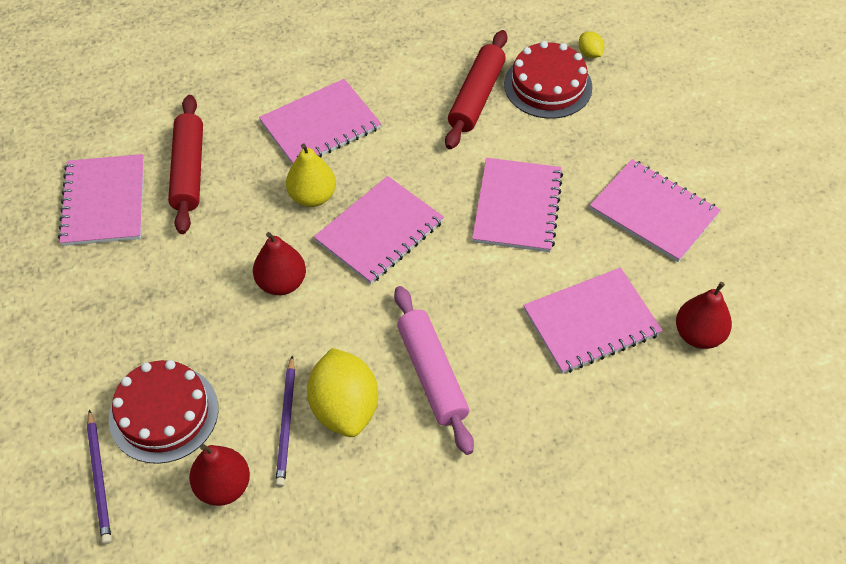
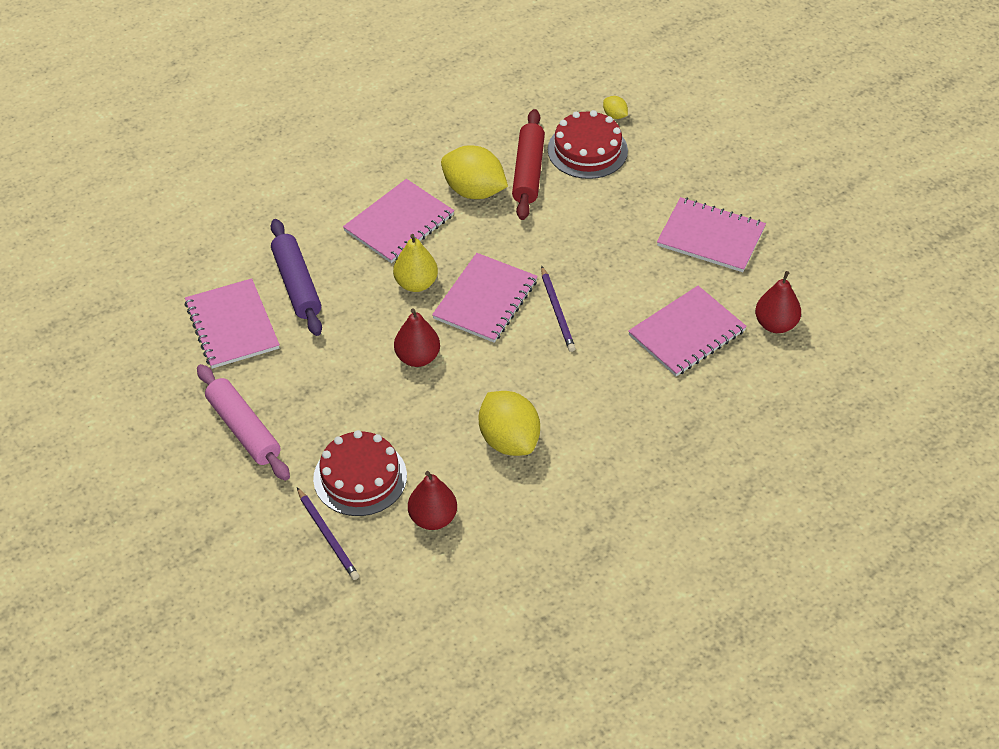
camera: 15 degrees left, 5 degrees down
red rolling pin [168,95,203,234] -> purple rolling pin [270,219,322,336]
purple pencil [275,355,295,487] -> purple pencil moved to [541,266,576,352]
pink rolling pin [394,286,474,455] -> pink rolling pin moved to [197,364,290,481]
pink notebook [472,158,563,252] -> none
none -> yellow lemon [441,145,508,199]

